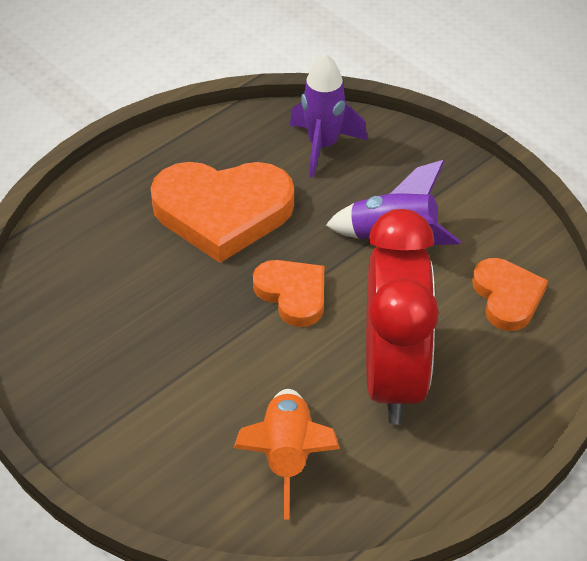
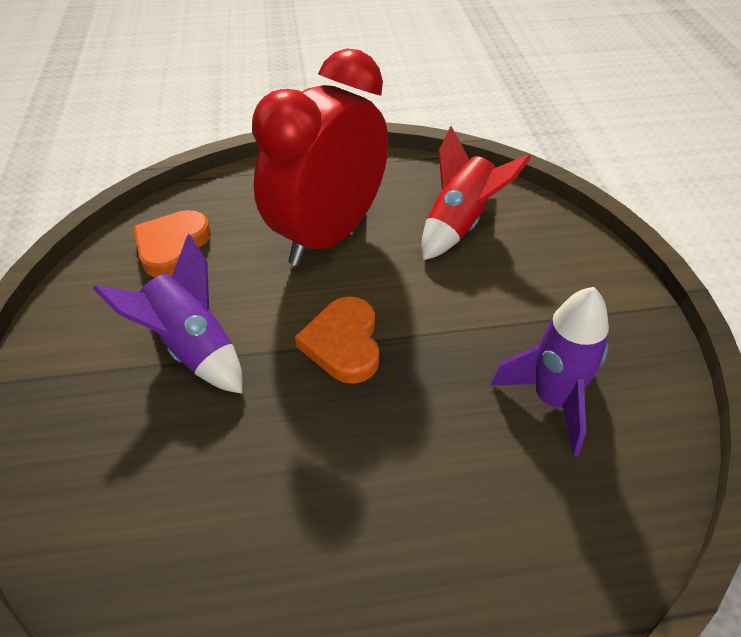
camera: 145 degrees left, 0 degrees up
orange heart [150,162,294,263] -> none
orange rocket [234,389,340,520] -> red rocket [421,126,531,260]
purple rocket [290,53,367,178] -> purple rocket moved to [490,287,609,456]

